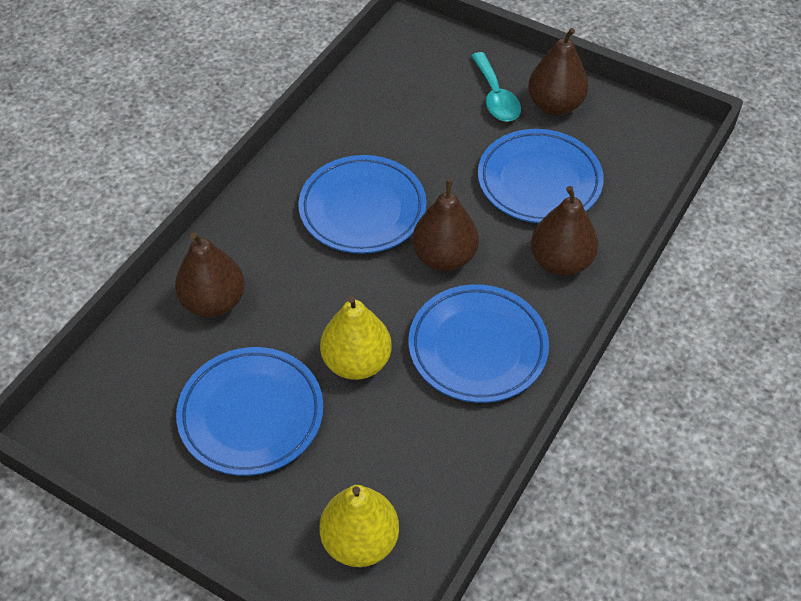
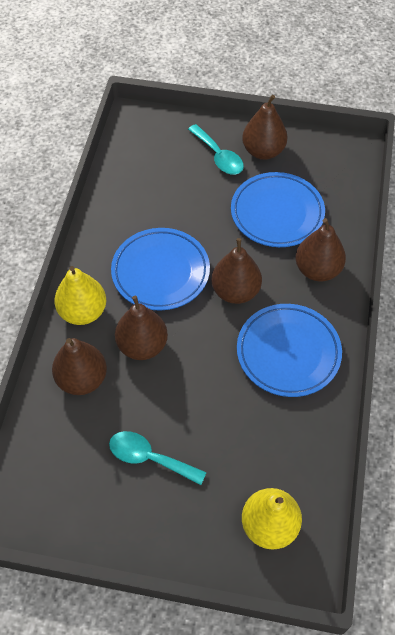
camera: 20 degrees left, 5 degrees up
blue plate [176,347,323,476] -> turquoise spoon [109,431,207,485]
yellow pear [320,296,392,380] -> yellow pear moved to [54,266,106,325]
none -> brown pear [115,296,168,360]

